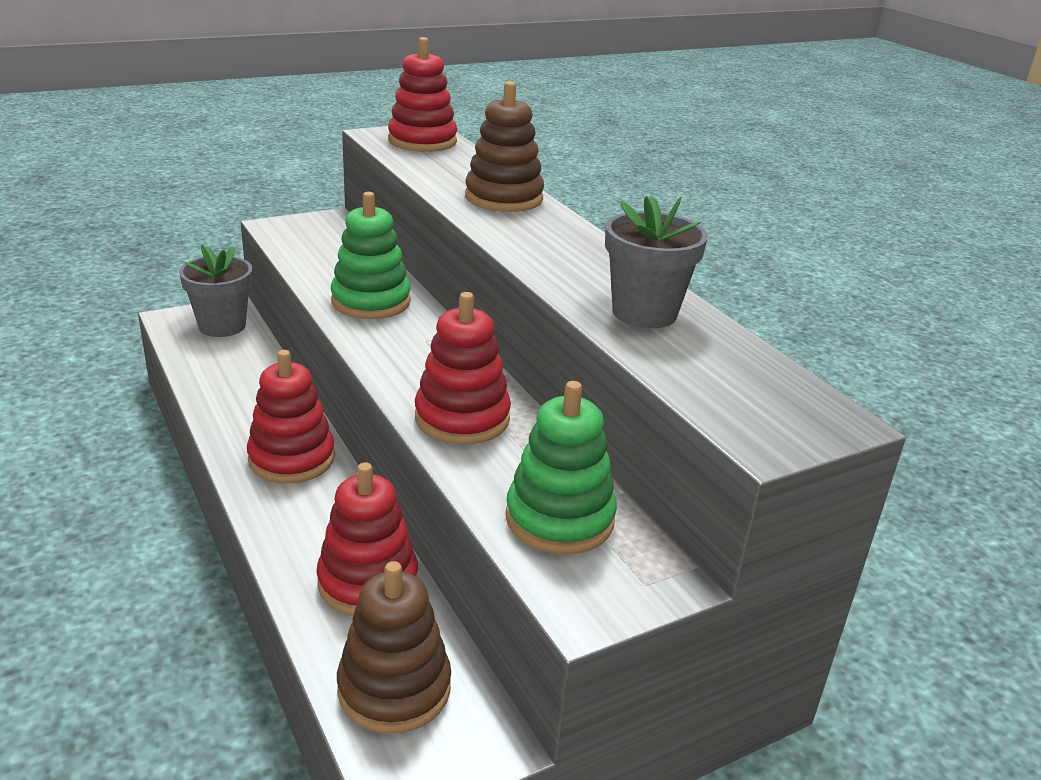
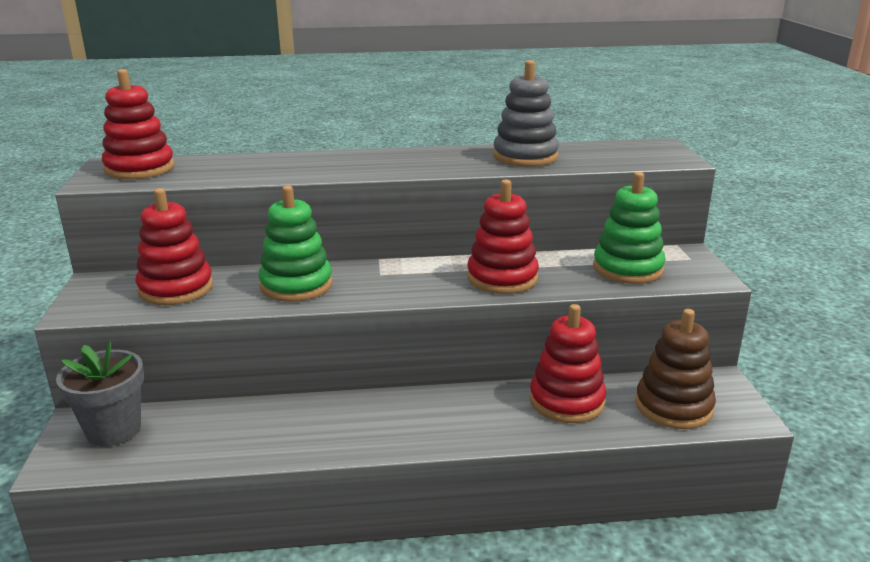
camera: 65 degrees left, 5 degrees down
red stacking toy [247,350,335,484] -> red stacking toy moved to [136,188,213,305]
brown stacking toy [465,81,544,212] -> none
grey flower pot [605,196,708,328] -> grey stacking toy [493,60,559,167]

